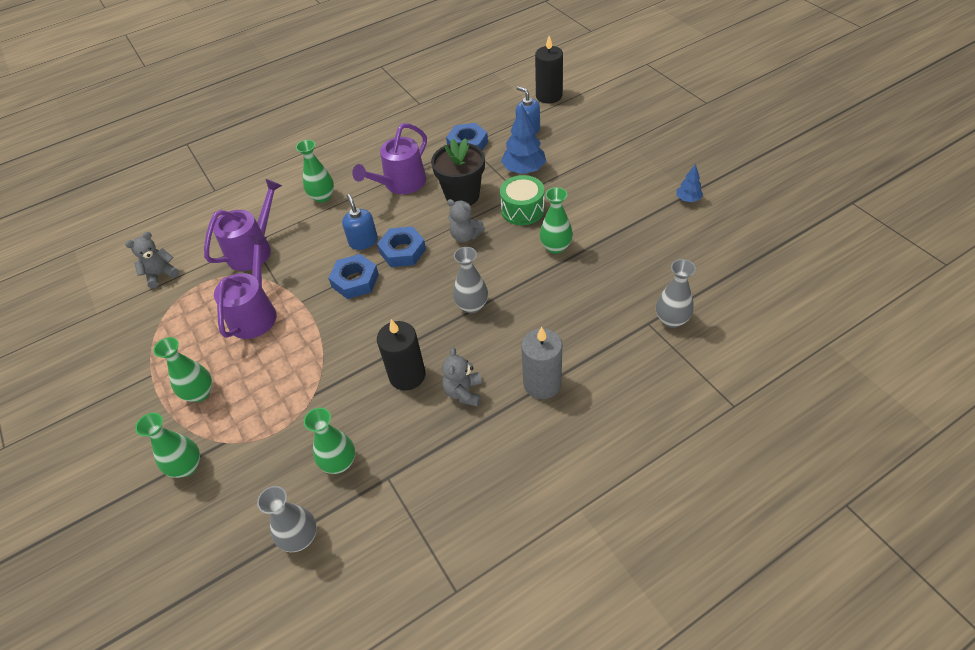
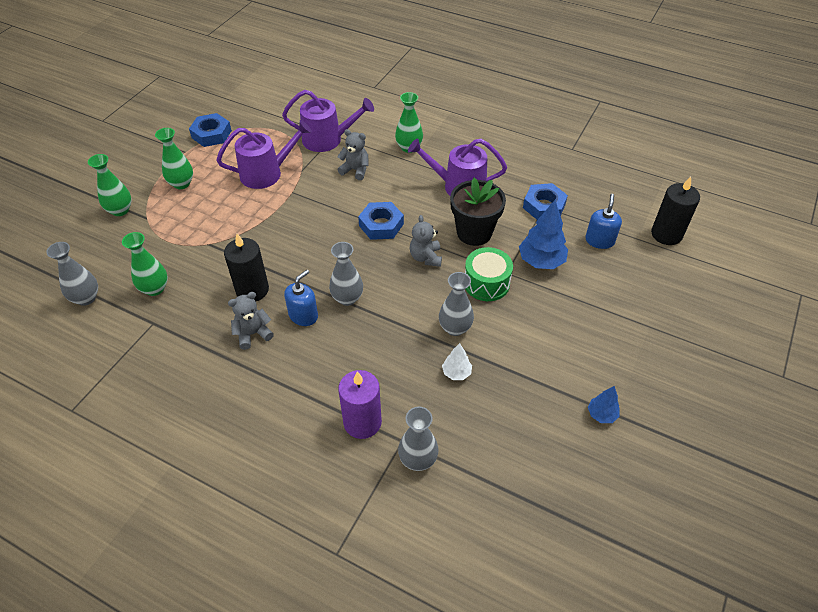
camera: 55 degrees right, 0 degrees up
grey teddy bear [125,232,179,289] -> grey teddy bear moved to [337,129,368,180]
blue nut [328,254,379,299] -> blue nut moved to [189,113,232,147]
blue soap dispenser [342,194,378,250] -> blue soap dispenser moved to [284,270,318,326]
grey candle [521,327,562,399] -> none
green vase [539,187,573,254] -> grey vase [439,272,474,336]
none -> purple candle [338,370,382,439]
none -> white tree [442,343,472,380]

